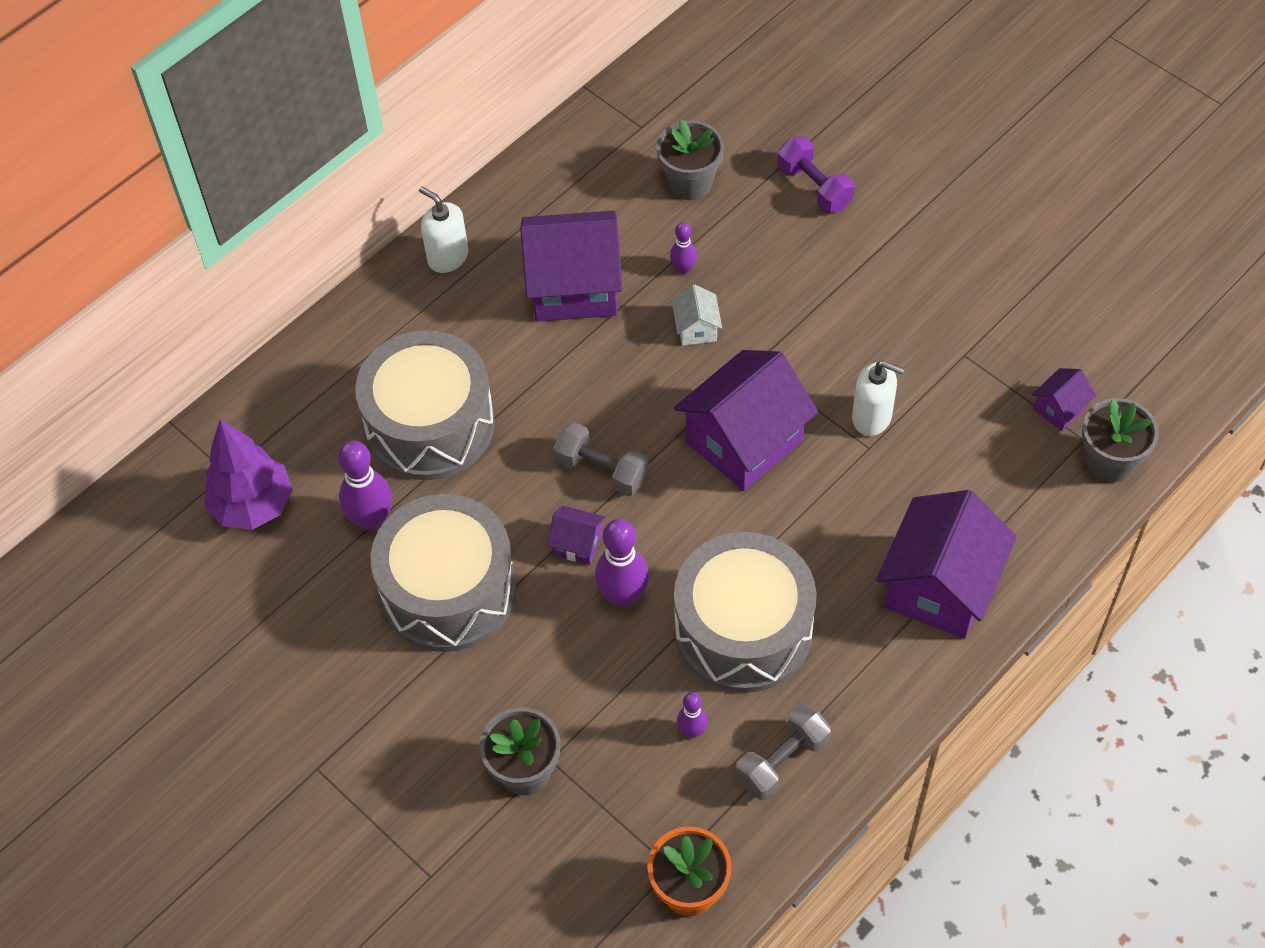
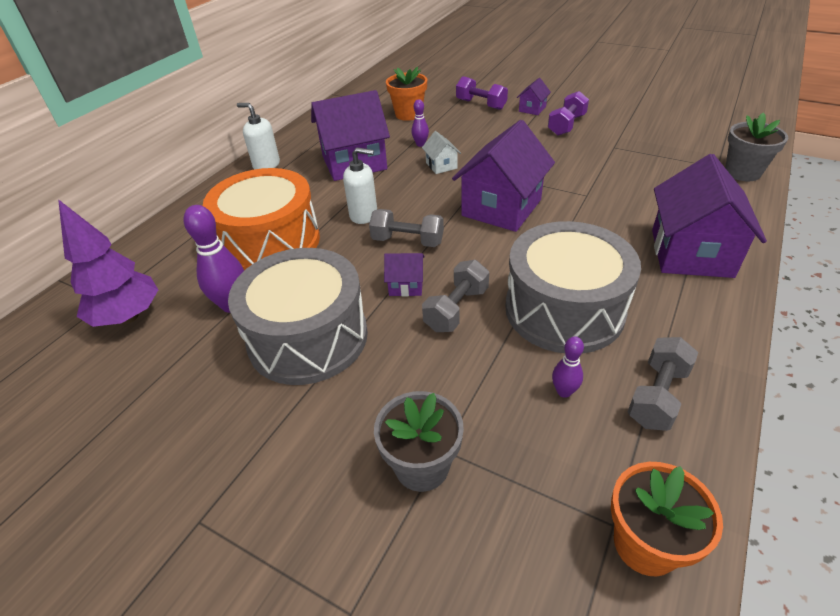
camera: 15 degrees left, 15 degrees down
grey drum [355,330,495,480] -> orange drum [203,168,320,270]
purple bowling pin [595,519,649,608] -> grey dumbbell [422,260,489,332]
grey flower pot [656,119,724,200] -> orange flower pot [386,67,427,121]
white soap dispenser [852,360,905,436] -> white soap dispenser moved to [343,147,377,224]
purple house [1032,368,1096,431] -> purple house moved to [517,78,551,115]
none -> purple dumbbell [548,91,589,136]

